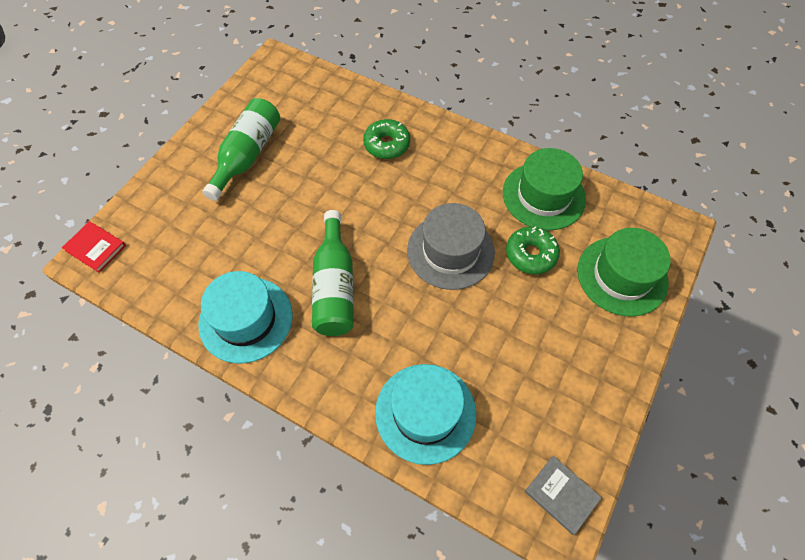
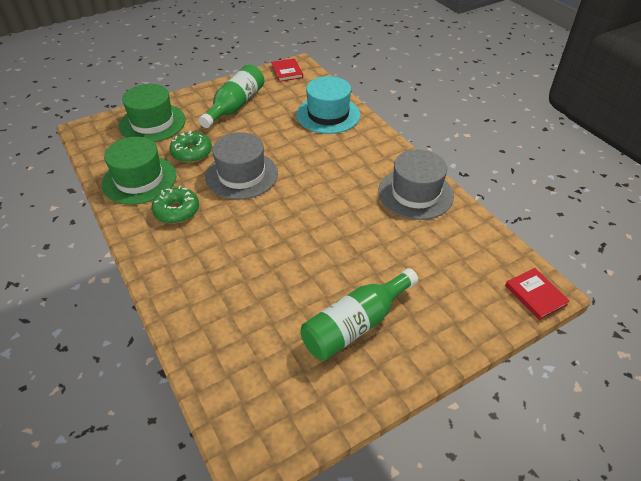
camera: 150 degrees left, 15 degrees down
turquoise hat [198,271,293,363] -> grey hat [378,150,454,220]
green bottle [312,210,354,336] -> green bottle moved to [199,64,264,128]
green donut [363,119,410,159] -> green donut moved to [151,186,199,224]
grey book [525,456,602,535] -> red book [271,58,303,82]

